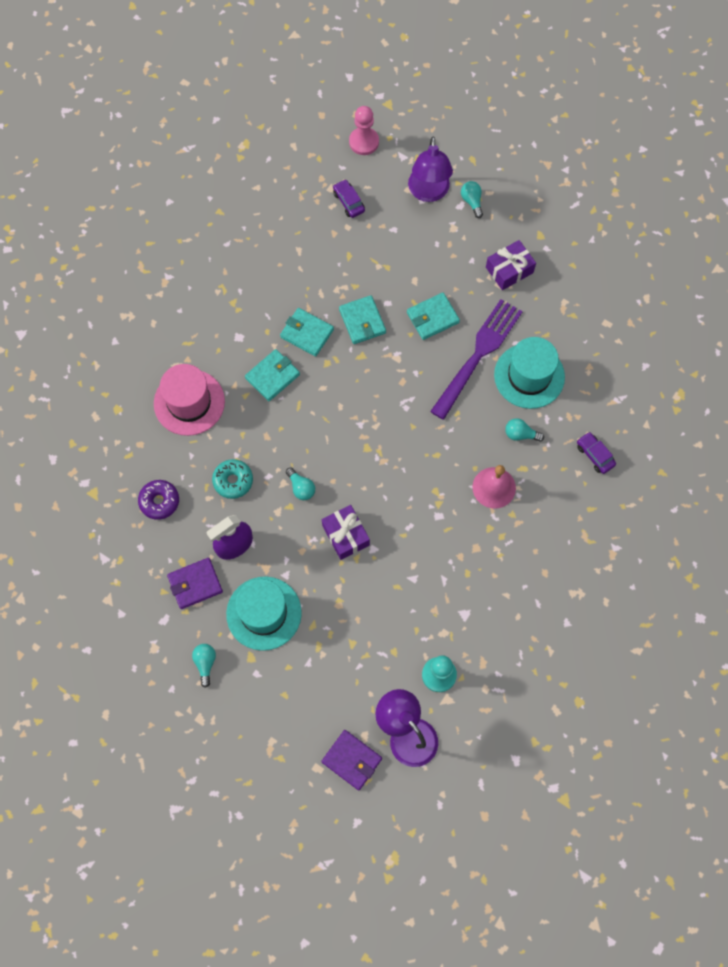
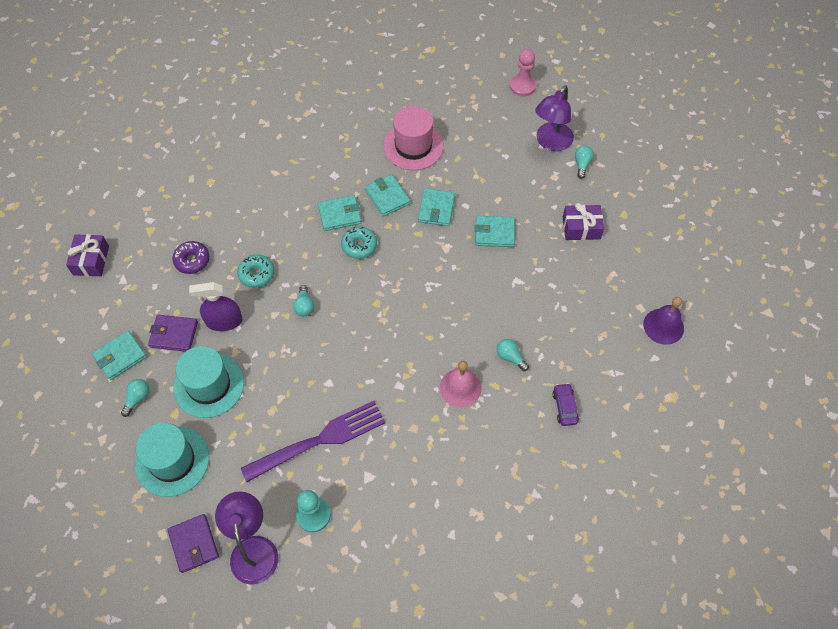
camera: 30 degrees right, 10 degrees down
pink hat [154,364,225,436] -> pink hat moved to [383,106,444,170]
purple gift [322,505,370,560] -> purple gift moved to [66,234,109,276]
purple car [333,179,365,218] -> none
purple fork [430,299,523,420] -> purple fork moved to [241,401,386,482]
turquoise hat [494,337,565,409] -> turquoise hat moved to [135,423,209,497]
none -> turquoise wallet [92,331,147,380]
none -> turquoise donut [341,227,377,259]
none -> purple bell [643,297,684,345]

